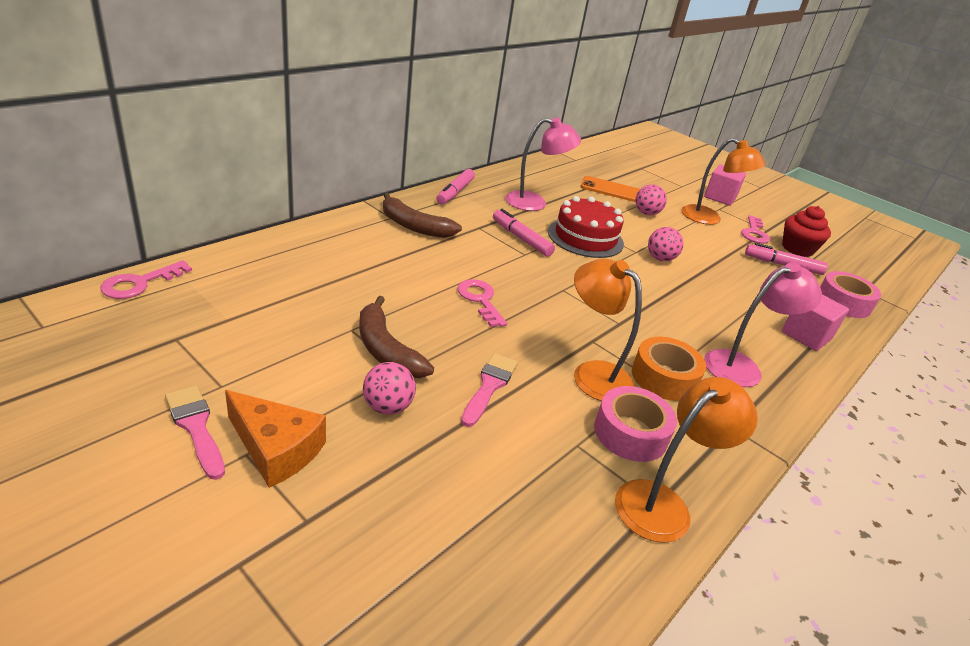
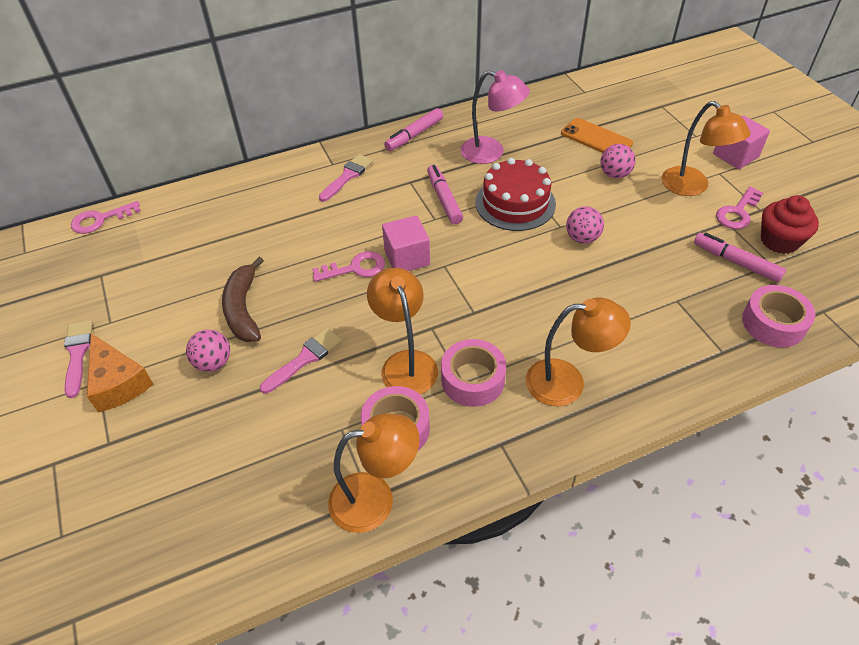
camera: 30 degrees right, 15 degrees up
brown banana [383,193,462,238] -> pink brush [319,154,373,202]
pink key [457,279,507,327] -> pink key turned 75 degrees clockwise [312,251,385,282]
orange tape [632,337,706,401] -> pink tape [441,339,506,407]
pink lamp [704,262,822,387] -> orange lamp [526,297,631,406]
pink cube [781,295,849,351] -> pink cube moved to [382,215,430,271]

